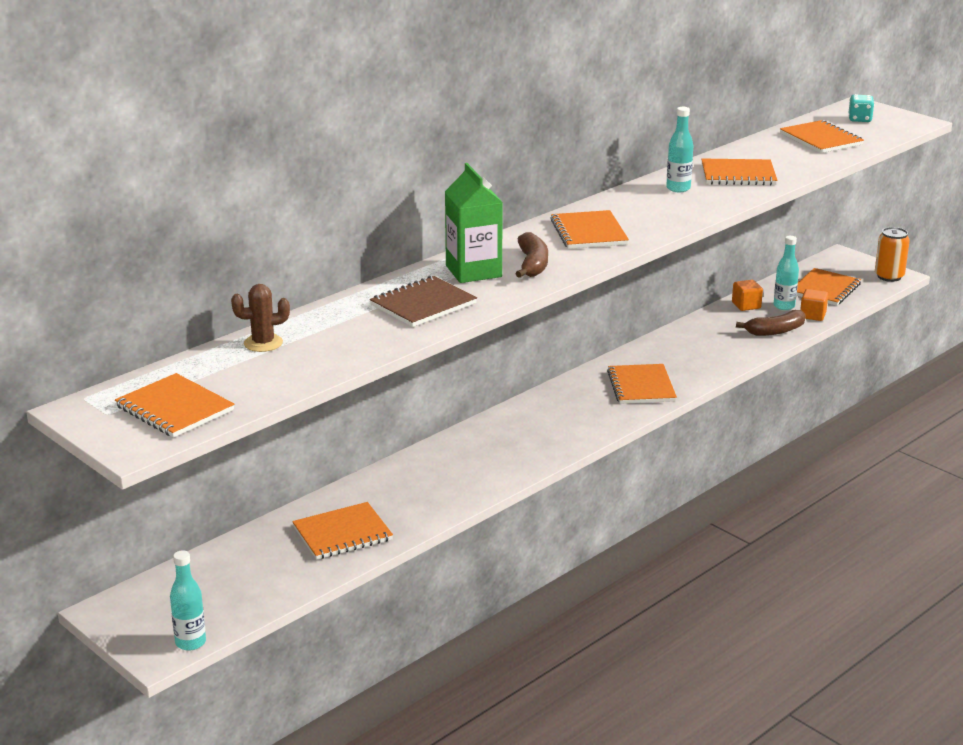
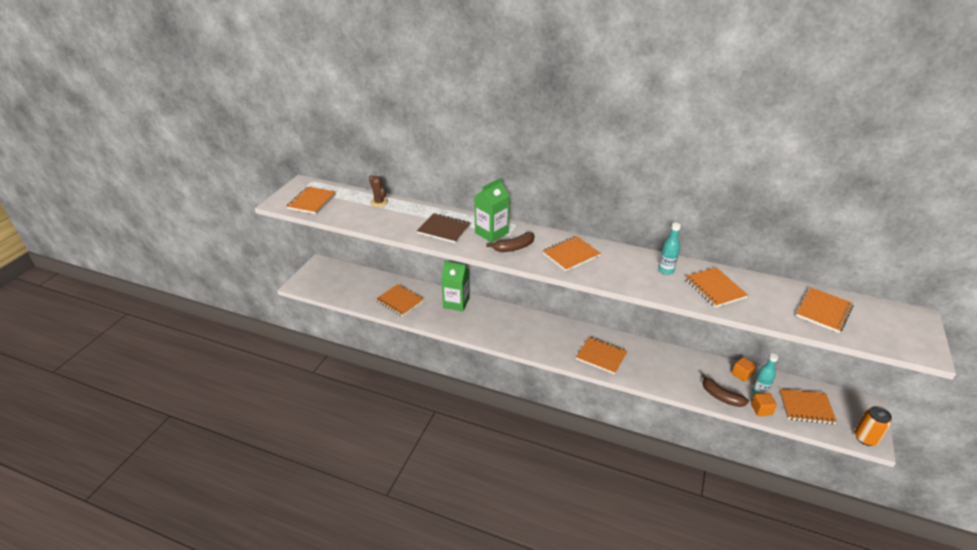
camera: 65 degrees right, 10 degrees up
turquoise bottle [170,550,206,651] -> none
orange notebook [607,364,677,404] -> orange notebook turned 60 degrees clockwise [576,337,627,374]
turquoise dice [849,94,874,122] -> none
none -> green carton [441,261,469,312]

